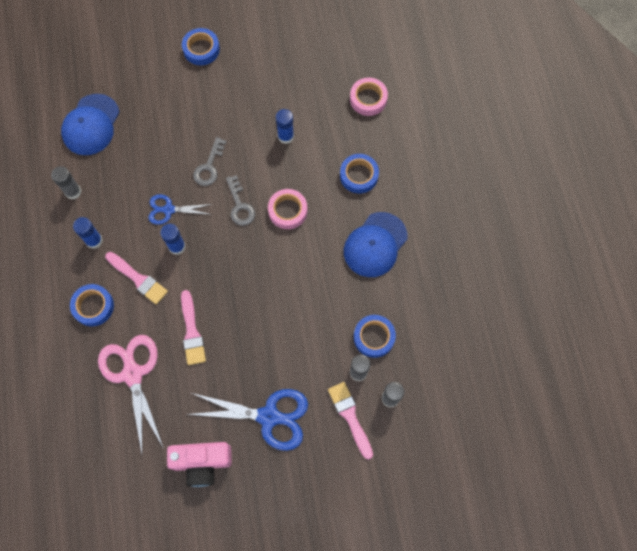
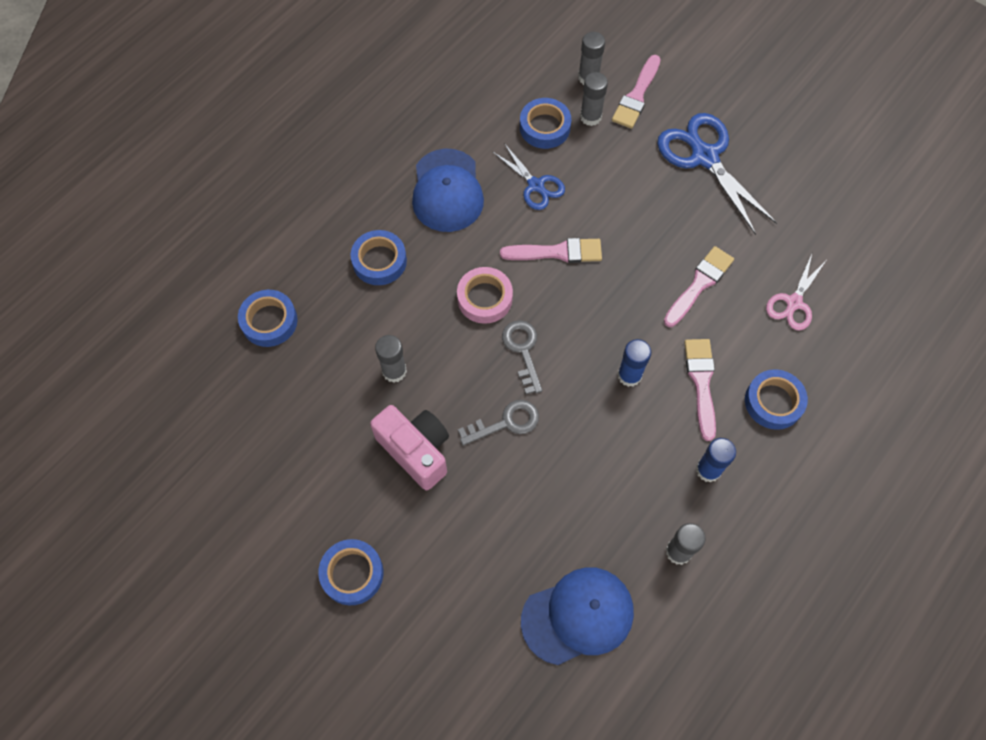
camera: 130 degrees left, 5 degrees down
pink scissors [98,335,163,453] -> pink scissors [766,254,826,331], size x0.58
blue scissors [148,194,212,225] -> blue scissors moved to [493,143,565,210]
pink camera [167,442,232,487] -> pink camera moved to [370,405,449,490]
grey key [226,175,255,226] -> grey key turned 45 degrees counterclockwise [502,320,542,394]
blue glue stick [276,109,294,144] -> grey glue stick [375,335,407,383]
blue cap [344,212,408,277] -> blue cap turned 90 degrees clockwise [412,149,484,232]
pink tape [350,78,388,116] -> blue tape [238,290,298,347]
none -> pink brush [500,238,602,263]

